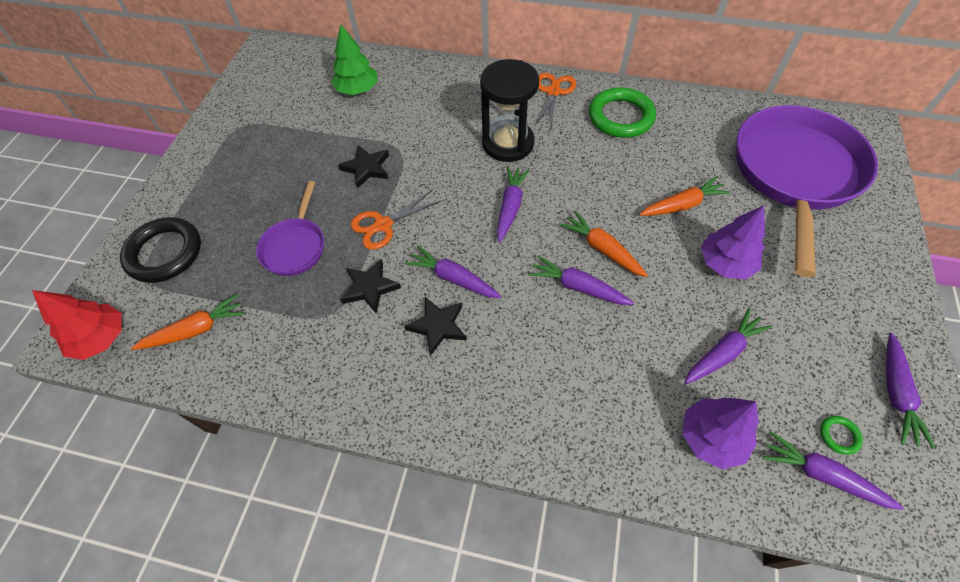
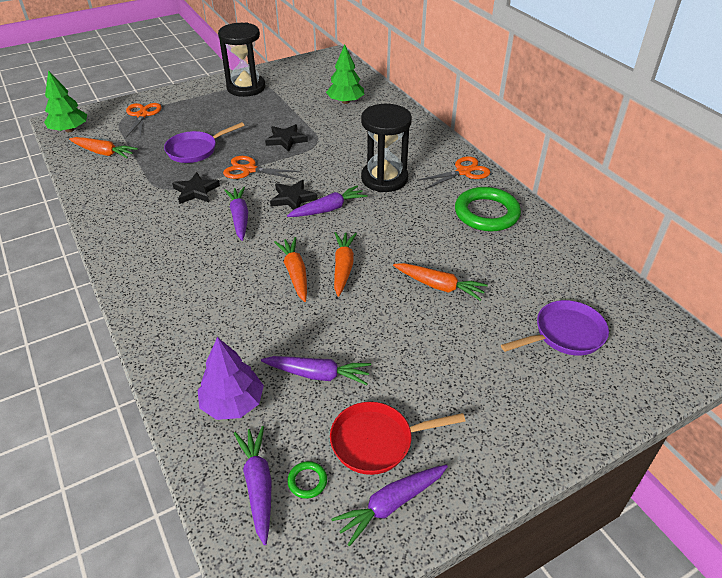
camera: 45 degrees right, 15 degrees down
red tree [32,290,122,360] -> green tree [44,70,87,132]
black ring [120,217,201,283] -> orange scissors [126,103,162,138]
black star [404,297,466,356] -> black star moved to [270,180,318,210]
purple carrot [529,255,634,305] -> orange carrot [274,237,307,302]
purple tree [701,205,765,279] -> none
purple pan [736,105,878,277] -> purple pan [501,300,609,356], size x0.48
none -> black hourglass [218,23,265,97]
none -> red pan [330,402,465,475]

